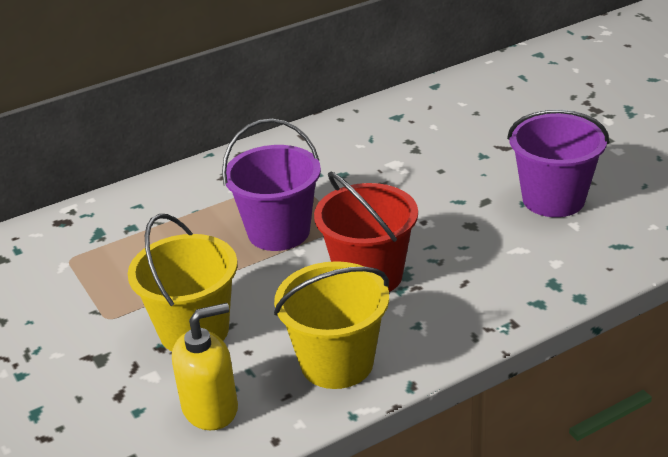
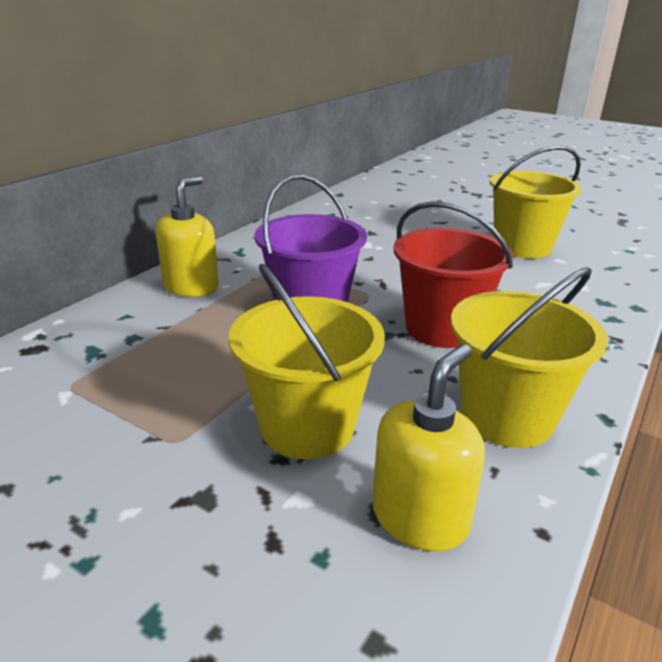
camera: 30 degrees left, 5 degrees down
purple bucket [507,109,609,217] -> yellow bucket [490,145,582,258]
none -> yellow soap dispenser [156,176,219,297]

